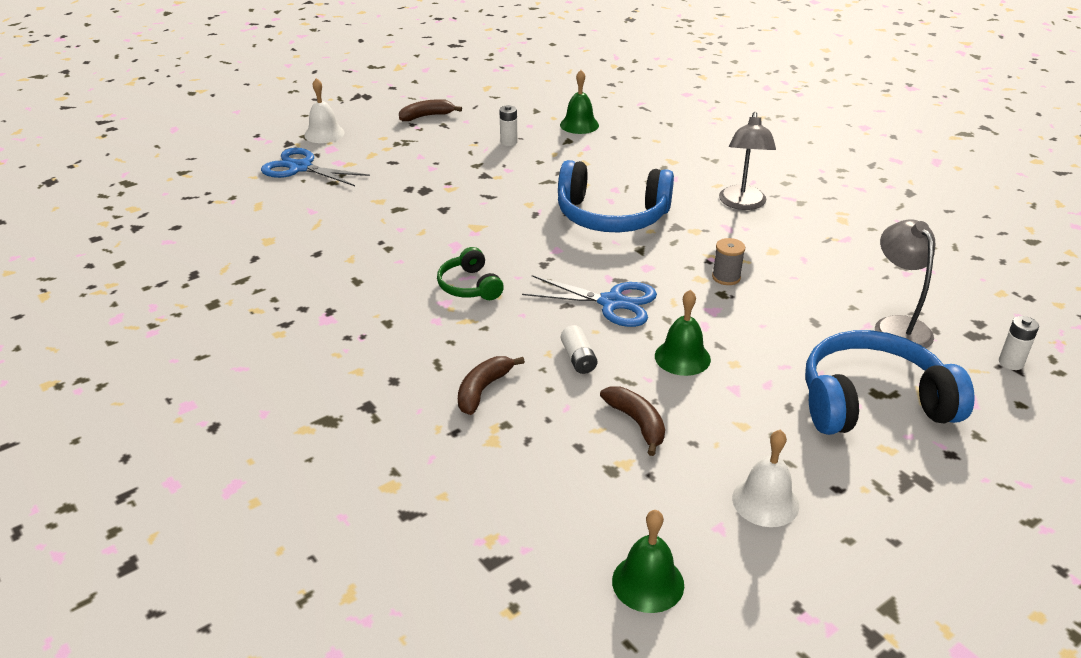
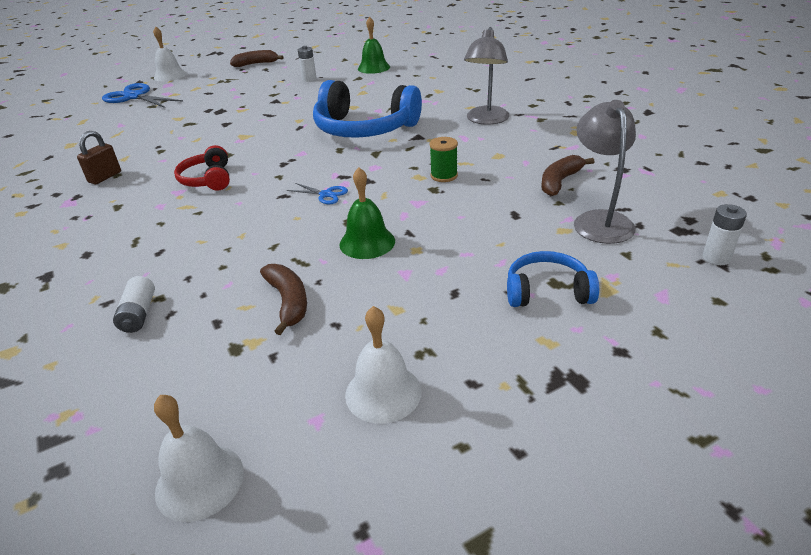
camera: 10 degrees right, 0 degrees up
green headphones [437,247,504,300] -> red headphones [174,145,230,191]
brown banana [458,356,525,415] -> brown banana moved to [541,155,594,196]
blue scissors [522,275,657,327] -> blue scissors [287,183,348,204], size x0.50
white battery [561,325,597,374] -> white battery moved to [113,276,155,333]
green bell [612,510,684,613] -> white bell [154,395,244,522]
grey spool [712,238,745,285] -> green spool [430,137,458,182]
blue headphones [805,330,975,435] -> blue headphones [507,251,599,307], size x0.52
none -> brown padlock [77,131,121,184]

